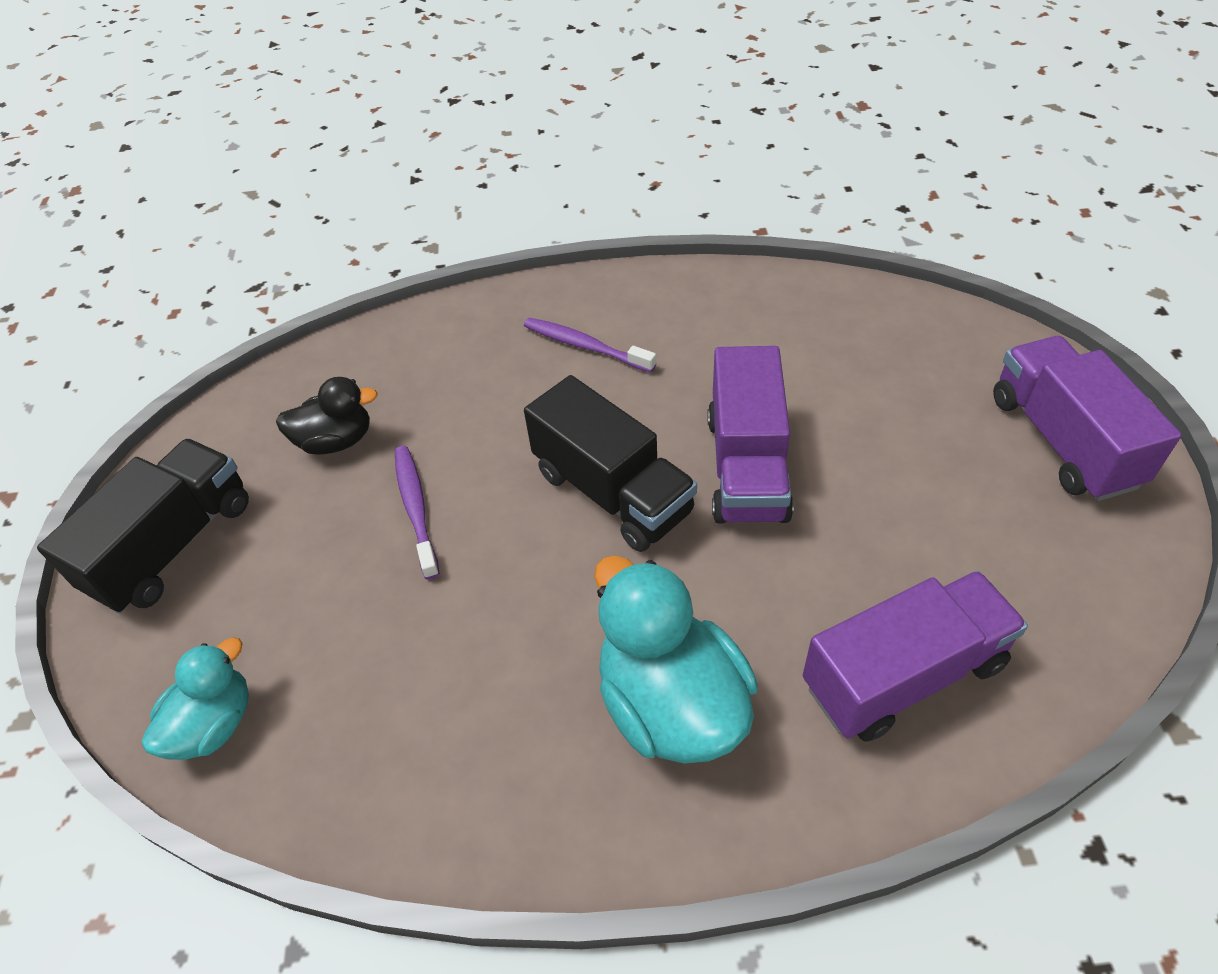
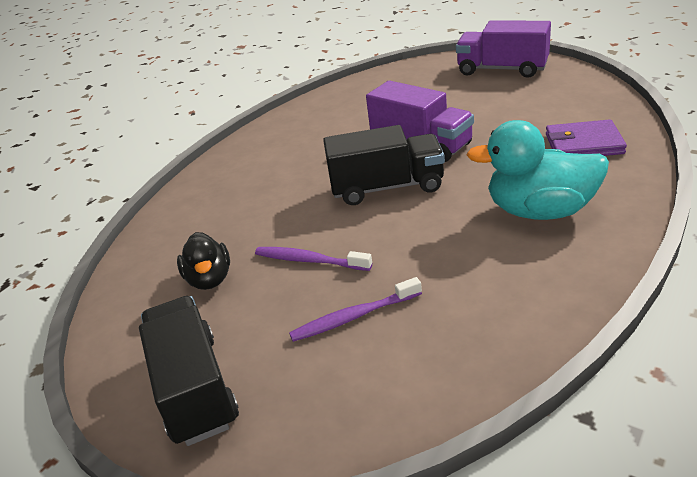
camera: 50 degrees left, 15 degrees down
turquoise duck [142,637,249,760] -> none
black duck [276,377,378,455] -> black duck turned 135 degrees clockwise [177,232,230,290]
purple toothbrush [524,318,656,372] -> purple toothbrush moved to [289,277,422,342]
purple truck [803,571,1028,742] -> purple wallet [546,119,627,156]

